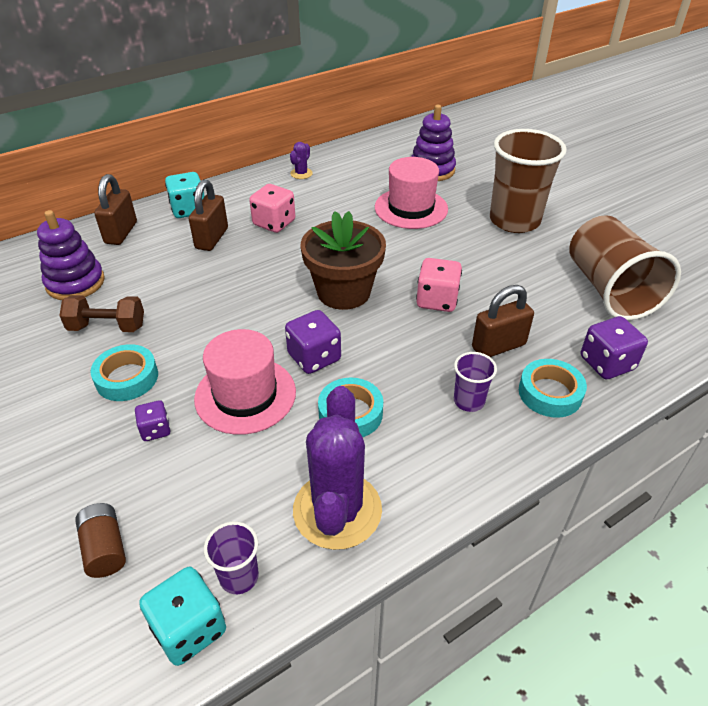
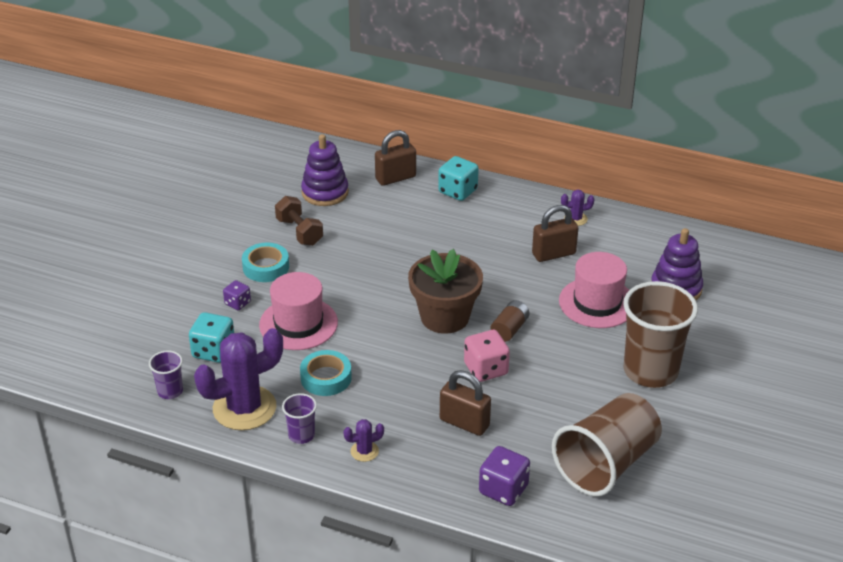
camera: 55 degrees right, 5 degrees down
brown battery [75,503,126,578] -> brown battery moved to [491,300,529,342]
turquoise dice [139,567,226,666] -> turquoise dice moved to [189,312,234,363]
brown padlock [189,179,228,251] -> brown padlock moved to [532,205,578,262]
pink dice [249,184,295,233] -> none
purple dice [285,310,341,374] -> none
purple cup [454,352,497,412] -> purple cup moved to [282,393,317,444]
turquoise tape [519,359,587,418] -> none
none -> purple cactus [343,419,384,462]

